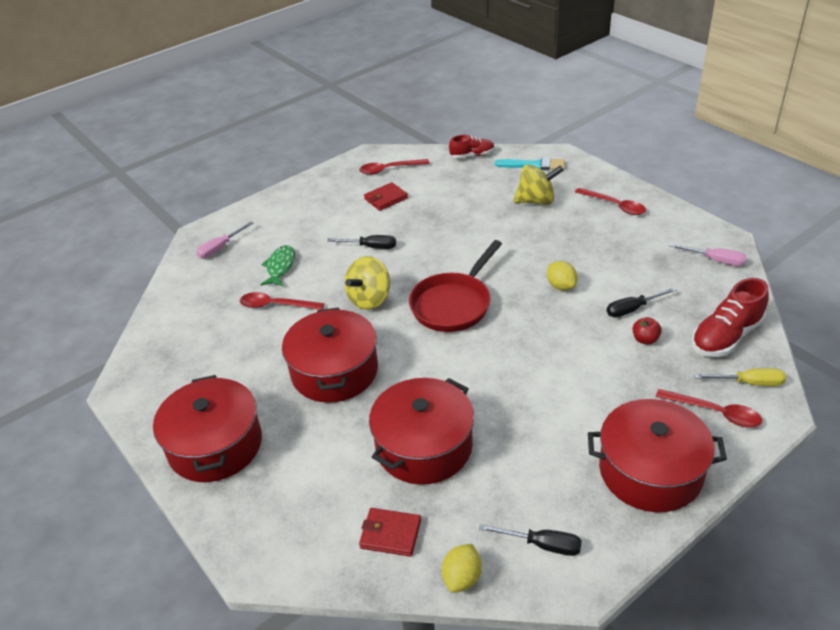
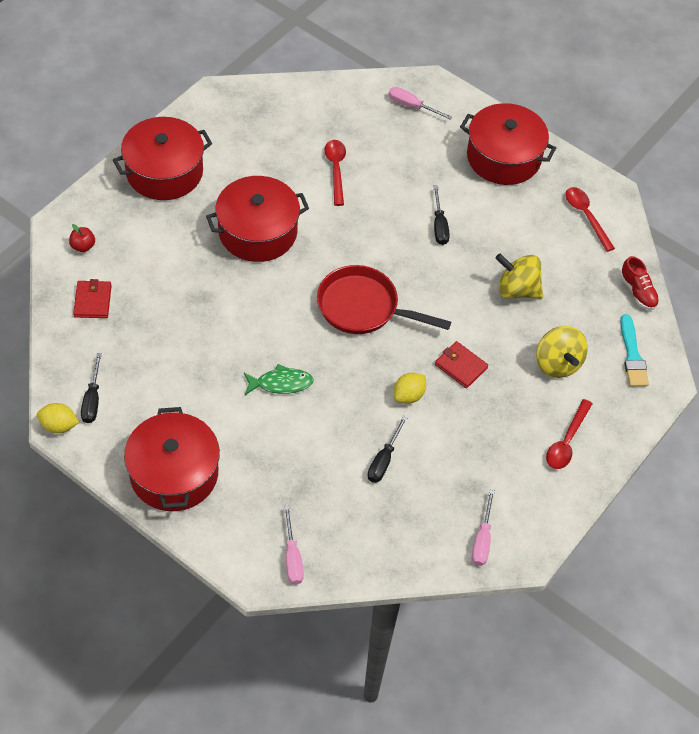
camera: 70 degrees right, 15 degrees up
green fish [260,245,295,286] -> green fish moved to [244,364,314,395]
yellow spinning top [344,256,390,310] -> yellow spinning top moved to [495,253,543,299]
red wallet [364,182,408,211] -> red wallet moved to [435,341,488,388]
red pot [369,378,474,485] -> red pot moved to [460,103,556,185]
yellow lemon [442,544,482,593] -> yellow lemon moved to [37,403,79,433]
black screwdriver [607,287,677,317] -> black screwdriver turned 120 degrees counterclockwise [368,416,408,483]
red apple [632,317,662,344] -> red apple moved to [69,224,95,252]
red spoon [656,389,762,428] -> none
red shoe [691,278,769,357] -> none
yellow screwdriver [694,368,786,386] -> pink screwdriver [284,506,304,585]

